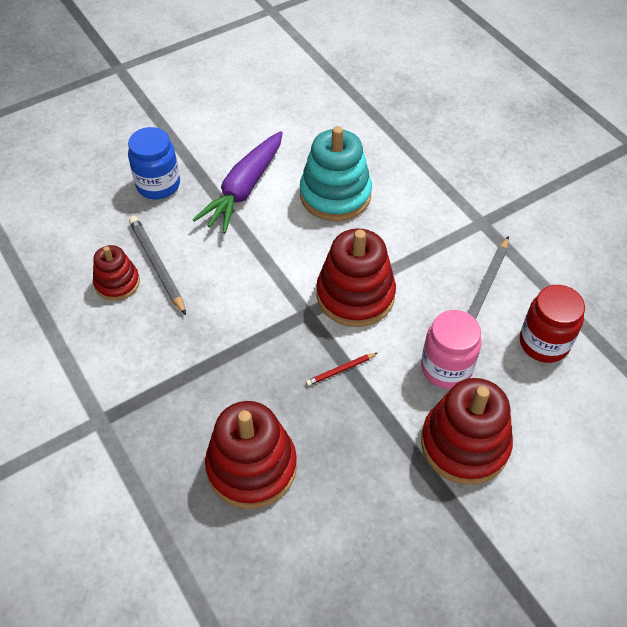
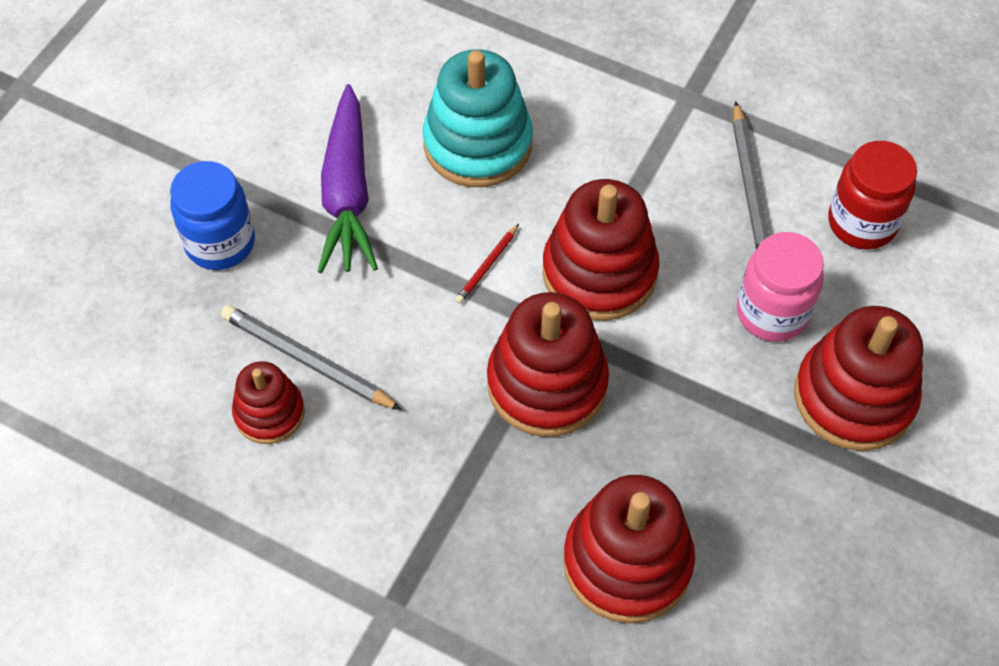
camera: 30 degrees left, 5 degrees up
red pencil [306,353,377,386] -> red pencil moved to [455,224,519,304]
none -> red stacking toy [487,292,609,437]

